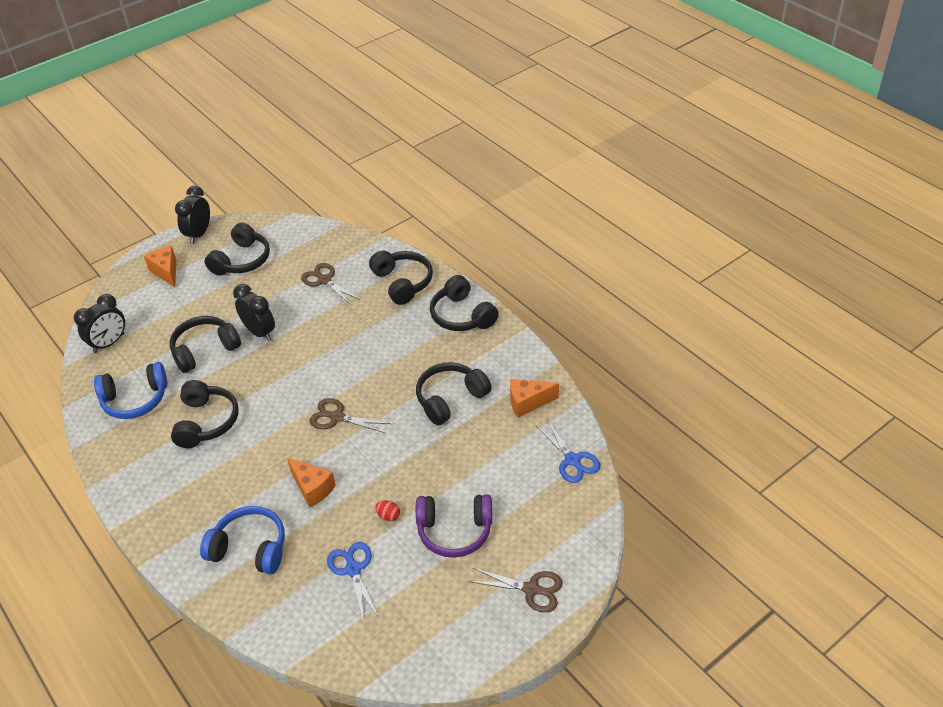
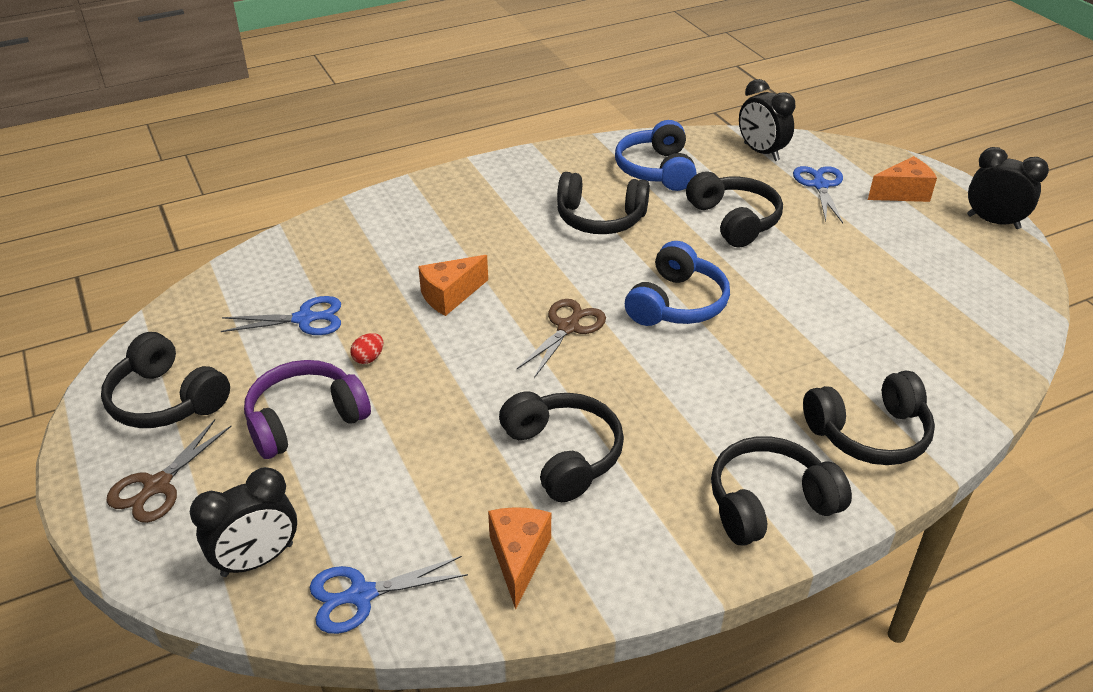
camera: 100 degrees right, 5 degrees down
blue headphones [200,506,285,574] -> blue headphones moved to [625,241,730,326]
black headphones [205,222,270,276] -> black headphones moved to [101,332,230,428]
black clock [233,284,275,341] -> black clock moved to [190,467,297,577]
brown scissors [301,263,360,305] -> none
purple headphones [416,495,492,558] -> purple headphones turned 45 degrees clockwise [244,360,371,459]
none -> blue scissors [793,166,843,223]

